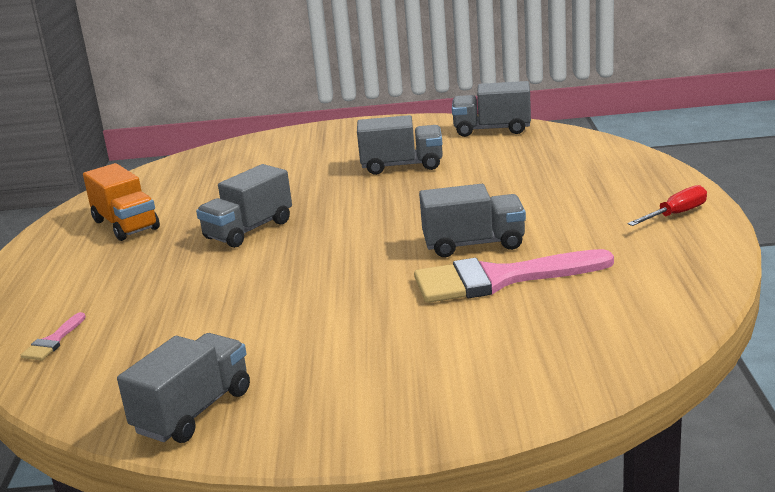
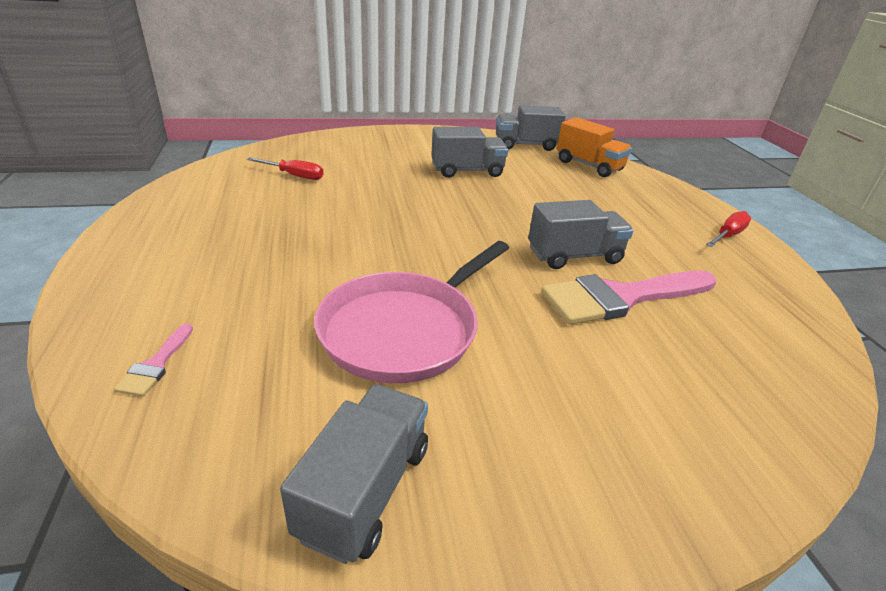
camera: 15 degrees left, 10 degrees up
orange truck [83,163,160,241] -> orange truck moved to [557,117,632,177]
grey truck [196,164,292,248] -> none
none -> red screwdriver [247,157,323,180]
none -> pink pan [314,241,509,383]

